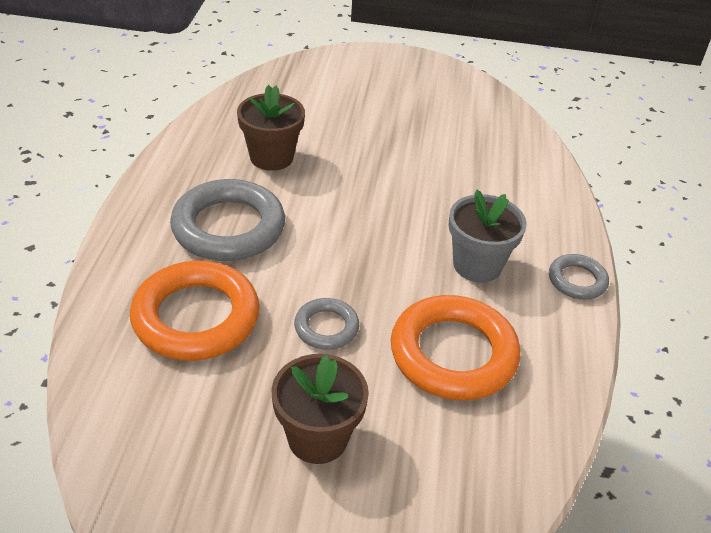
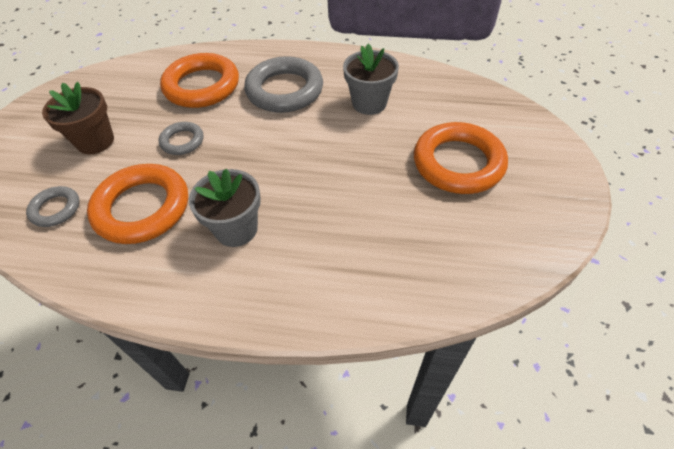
camera: 95 degrees right, 10 degrees up
brown flower pot [237,85,305,171] -> grey flower pot [343,43,399,115]
grey ring [549,254,609,299] -> grey ring moved to [26,186,80,227]
none -> orange ring [414,122,508,194]

